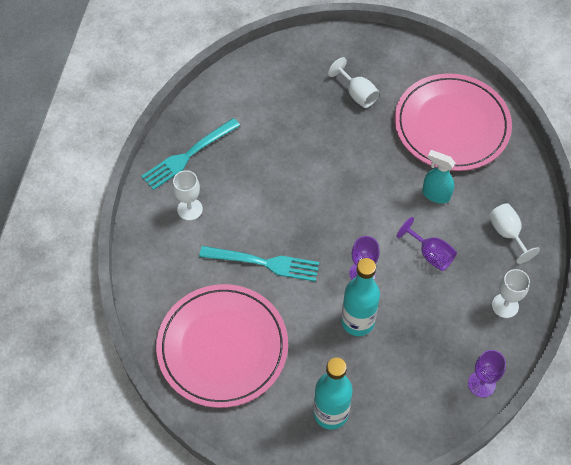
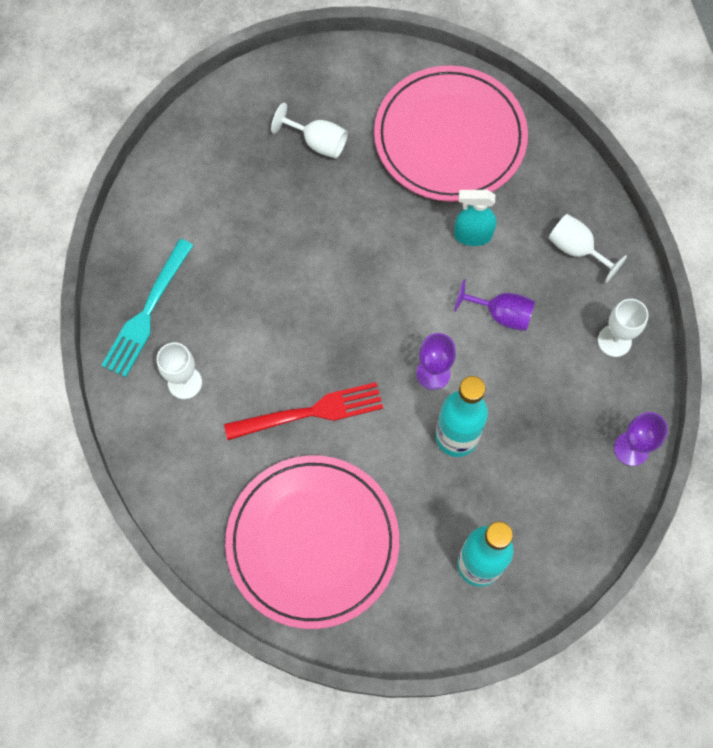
camera: 25 degrees left, 10 degrees up
turquoise fork [199,246,319,282] -> red fork [224,382,383,440]

